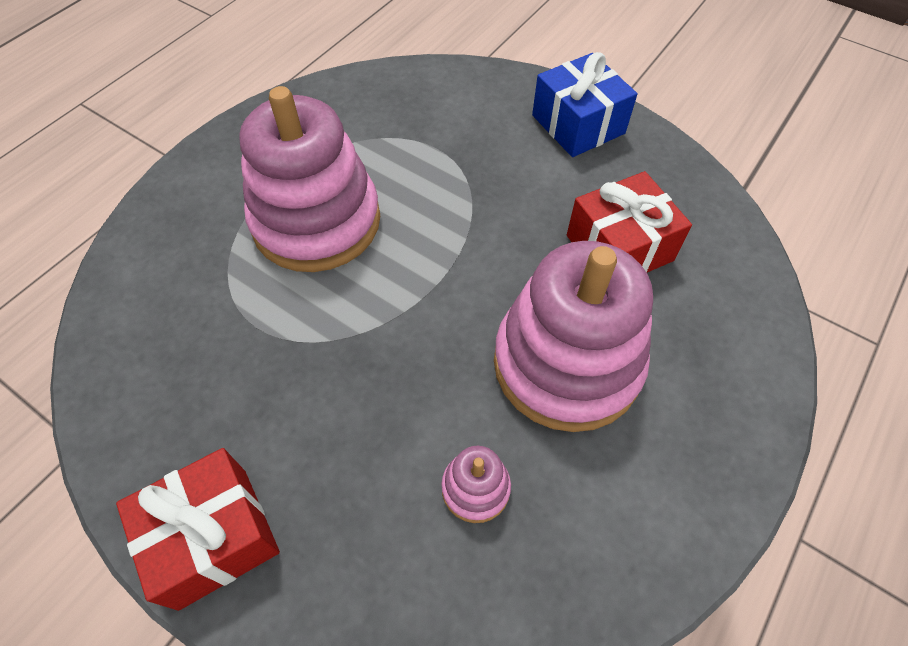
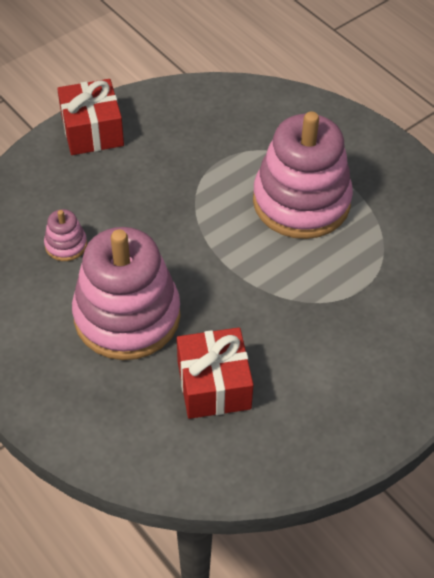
camera: 105 degrees right, 5 degrees down
blue gift [532,52,638,157] -> none

